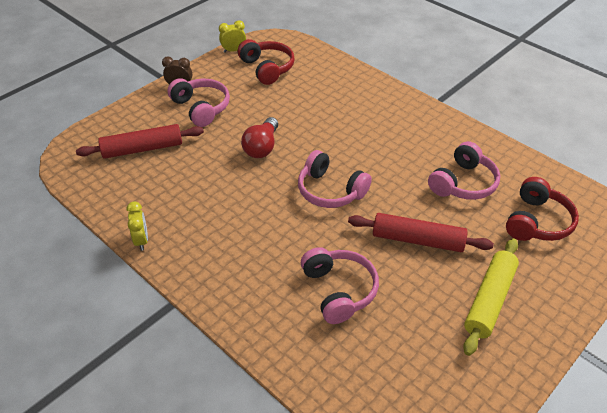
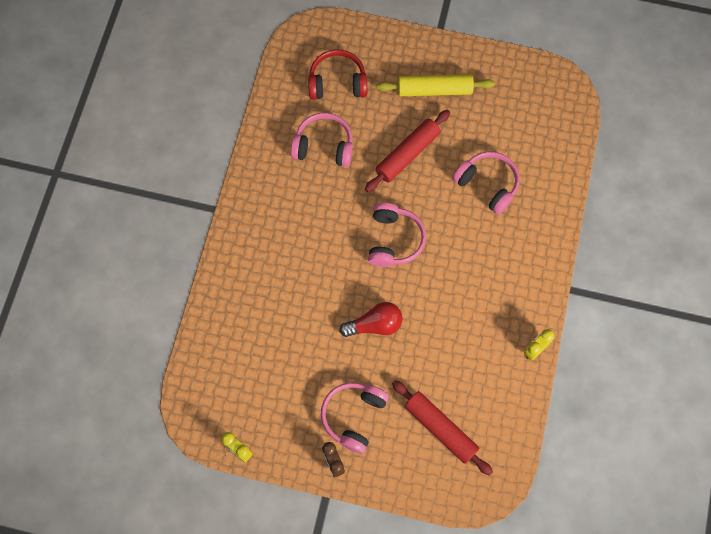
camera: 120 degrees left, 25 degrees up
red headphones [238,39,295,85] -> none
pink headphones [301,247,379,324] -> pink headphones turned 90 degrees clockwise [453,152,520,215]
red rolling pin [348,213,494,252] -> red rolling pin turned 60 degrees clockwise [365,110,450,192]

